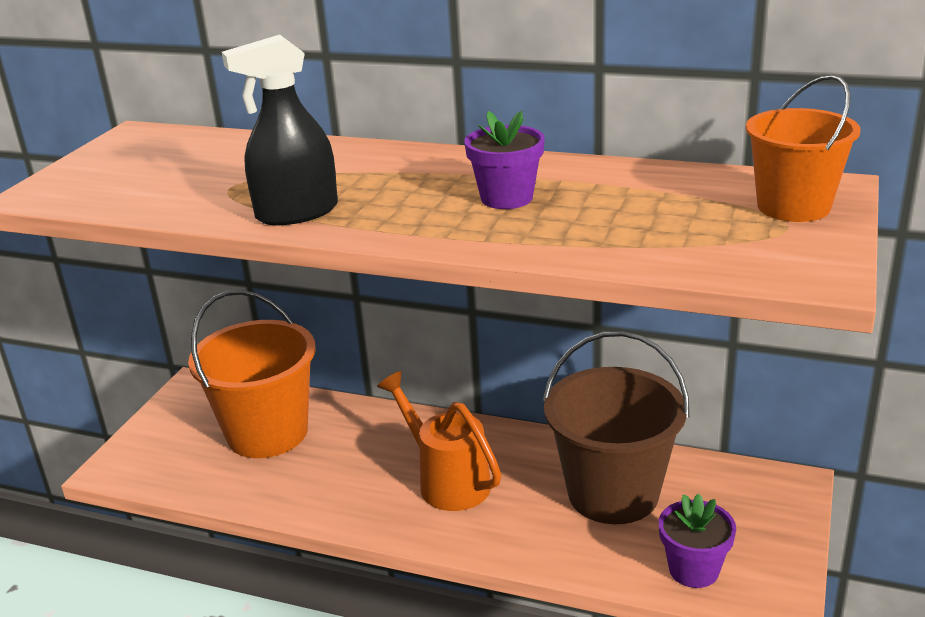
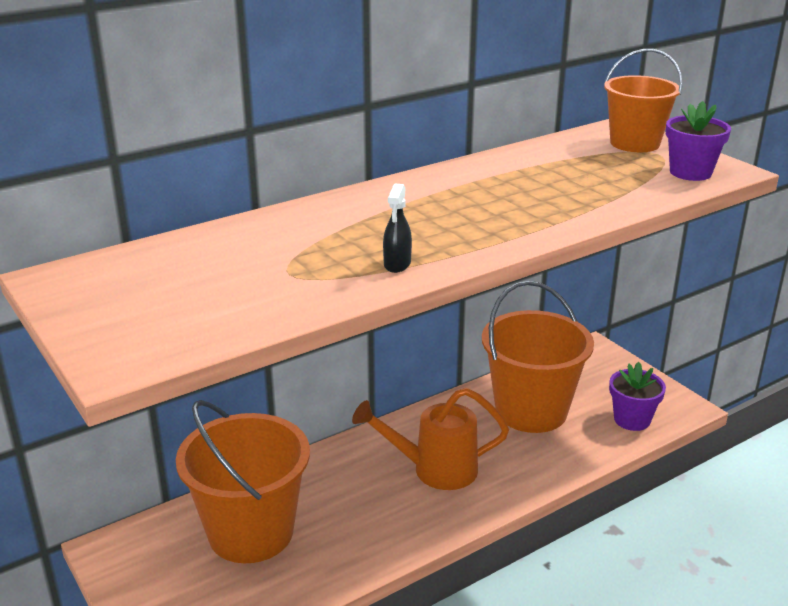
camera: 55 degrees left, 0 degrees up
black spray bottle [222,35,338,225] -> black spray bottle [383,184,412,273], size x0.51
purple flower pot [464,111,545,209] -> purple flower pot moved to [666,101,731,181]
brown bucket [543,331,689,524] -> orange bucket [482,281,594,433]

